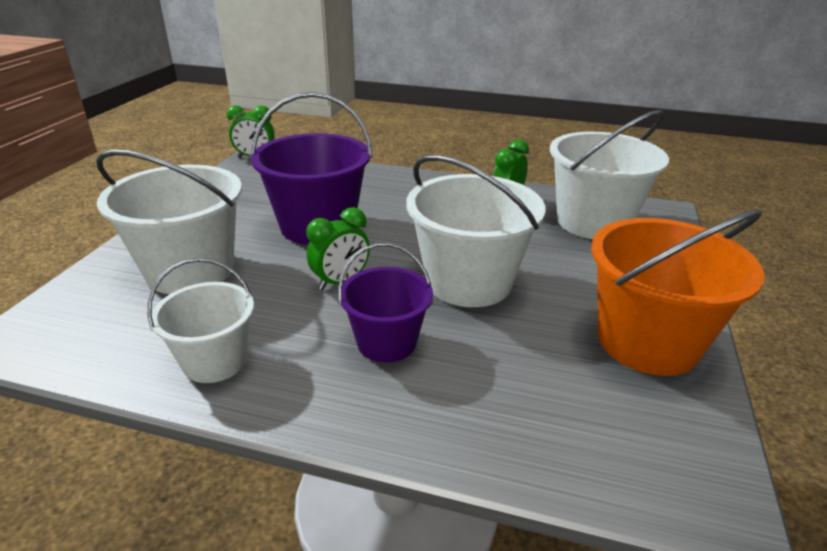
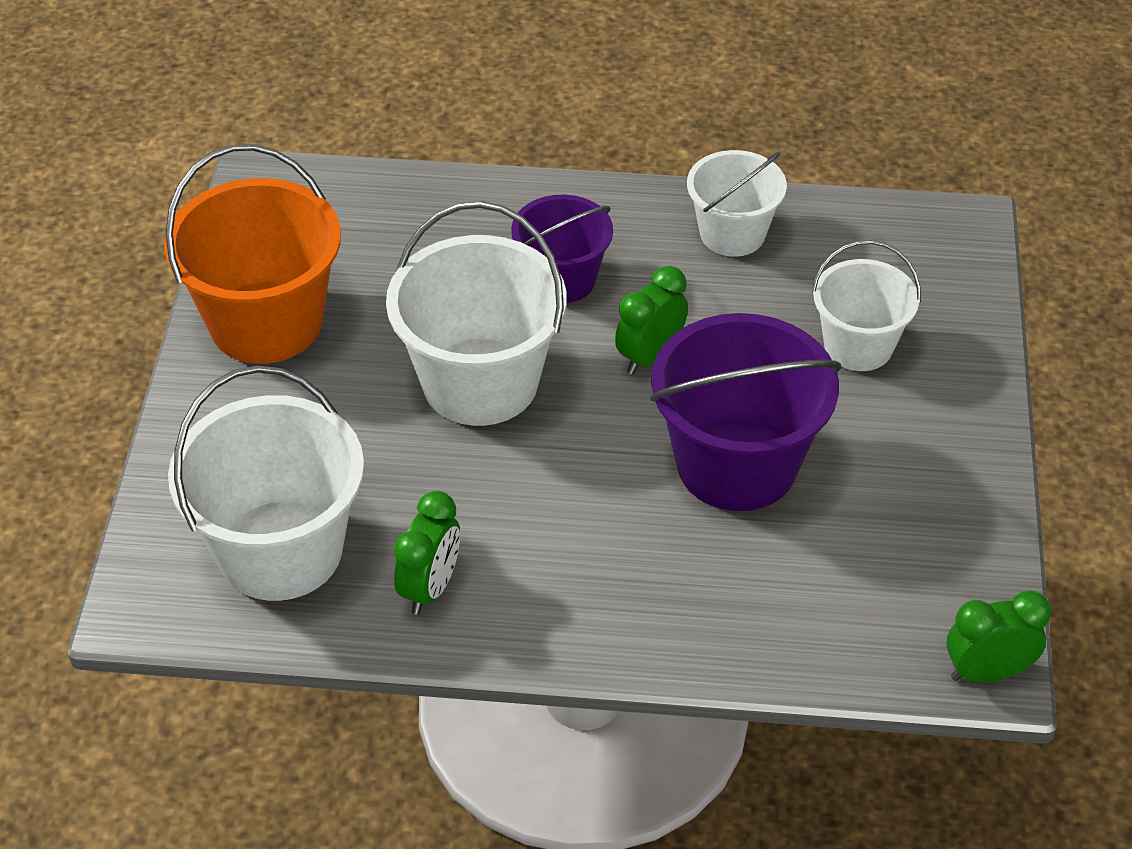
camera: 170 degrees right, 15 degrees up
white bucket [96,150,242,294] -> white bucket [812,240,921,371], size x0.60

